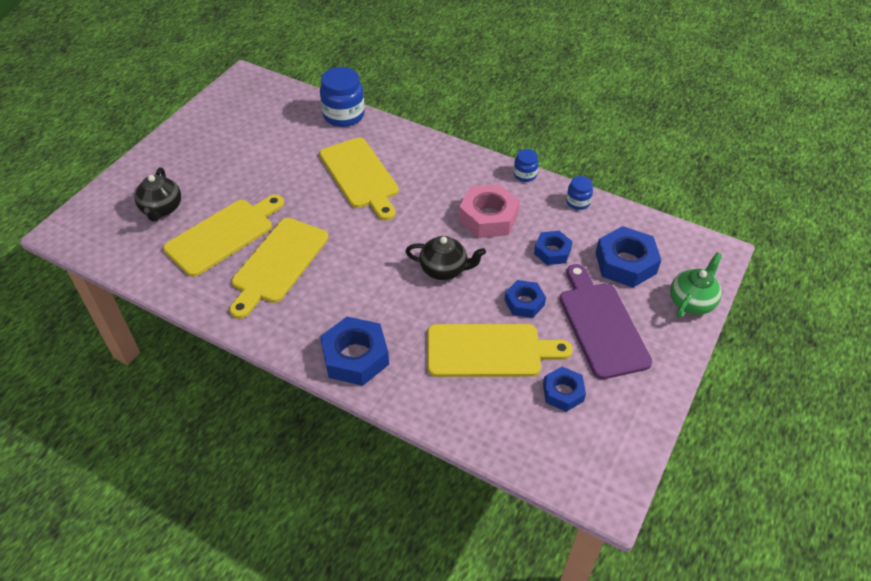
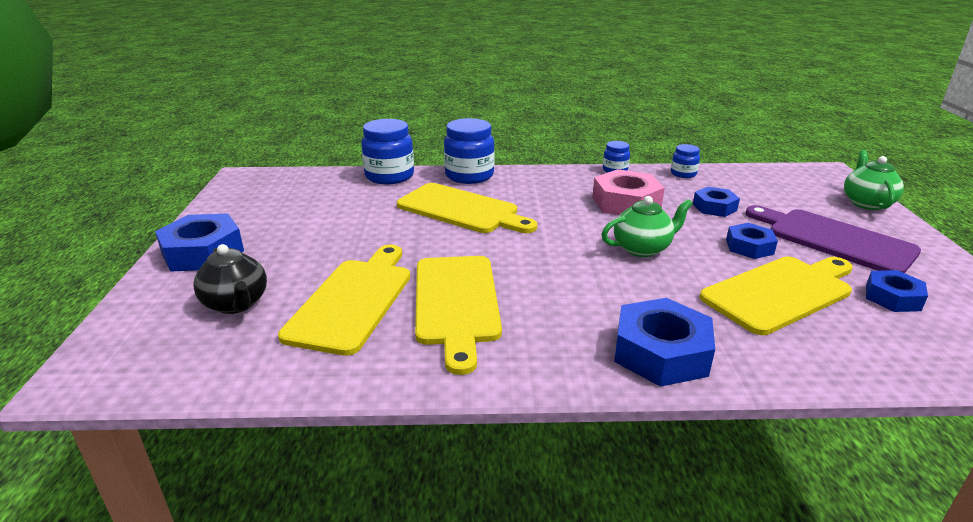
camera: 30 degrees left, 20 degrees down
black teapot [405,236,486,280] -> green teapot [601,196,693,257]
blue nut [596,226,661,288] -> blue nut moved to [155,214,244,272]
none -> blue jar [444,118,495,184]

